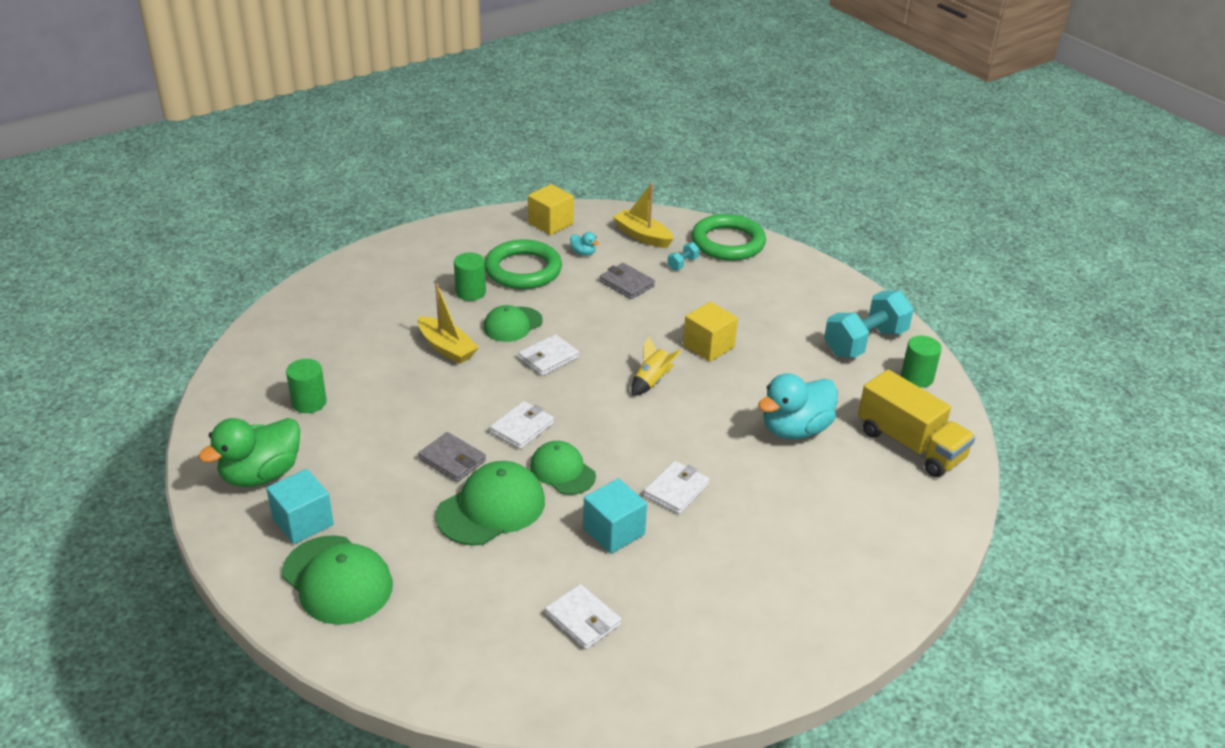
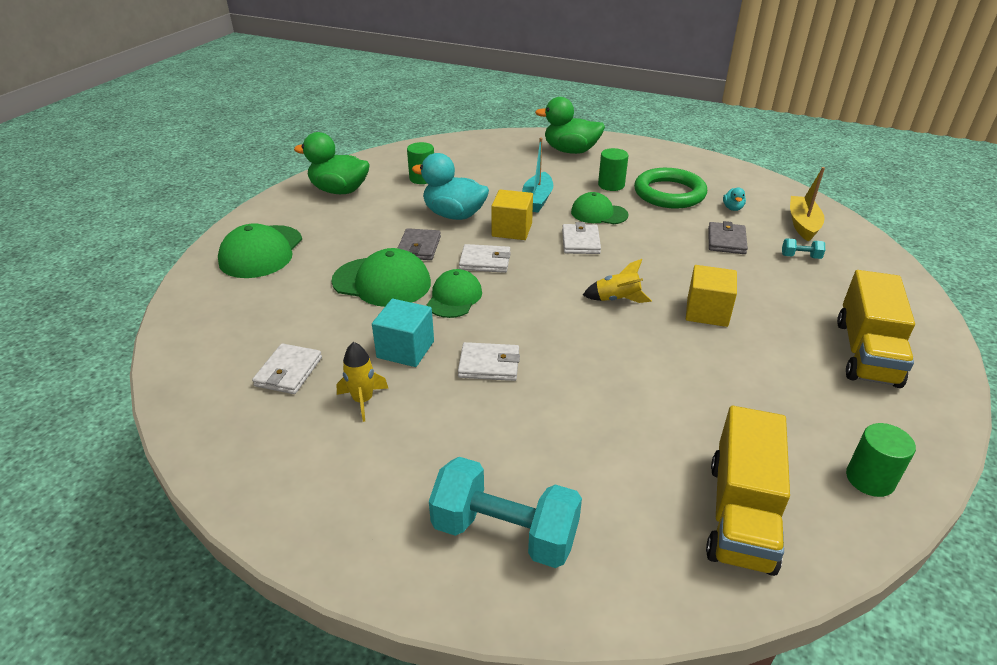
camera: 60 degrees right, 0 degrees up
turquoise cube [266,469,334,544] -> none
yellow boat [418,284,479,364] -> turquoise boat [522,138,553,212]
white wallet [518,334,579,376] -> white wallet turned 75 degrees clockwise [562,222,601,254]
yellow cube [528,184,574,235] -> yellow cube moved to [491,190,533,240]
green ring [692,214,766,261] -> none
turquoise duck [758,373,838,439] -> turquoise duck moved to [412,153,489,220]
turquoise dumbbell [824,291,914,358] -> turquoise dumbbell moved to [429,457,582,568]
none -> yellow rocket [336,342,389,422]
none -> green duck [535,97,605,154]
none -> yellow truck [837,270,915,388]

